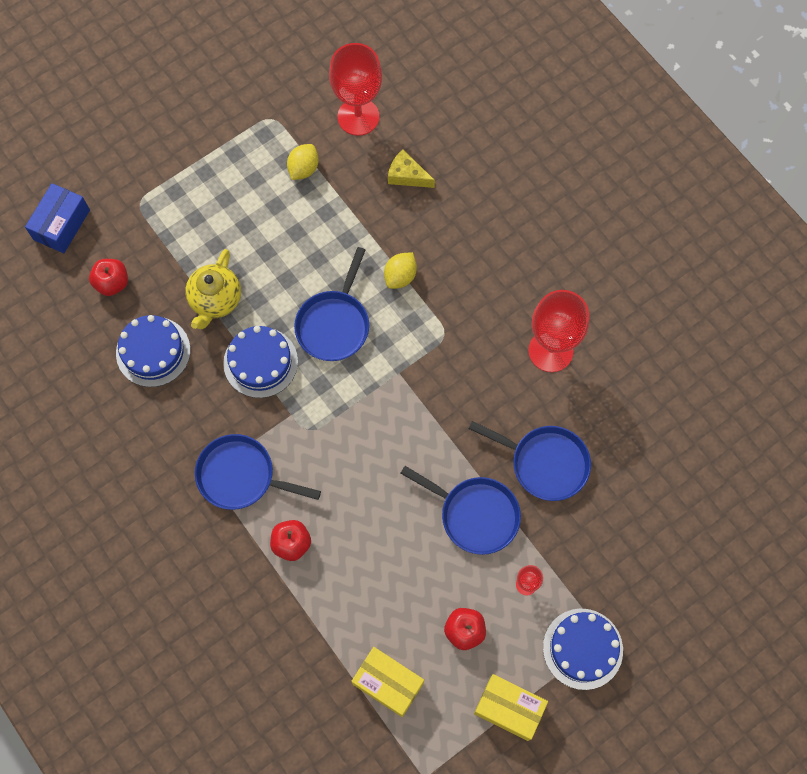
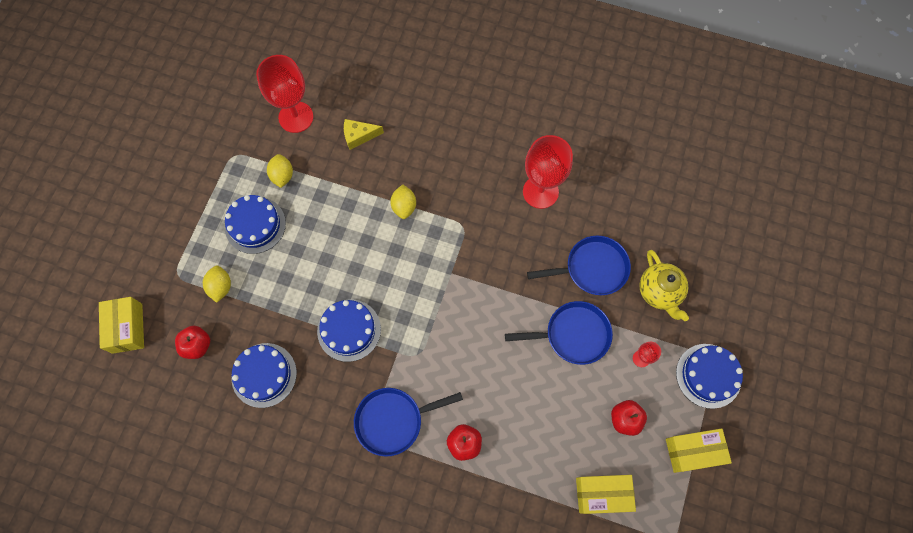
camera: 35 degrees left, 0 degrees up
blue box [25,183,90,253] -> yellow box [99,297,144,354]
yellow teapot [185,249,241,329] -> yellow teapot moved to [639,250,689,321]
blue pan [294,247,369,361] -> none
none -> yellow lemon [203,265,231,303]
none -> blue cake [225,195,286,254]

